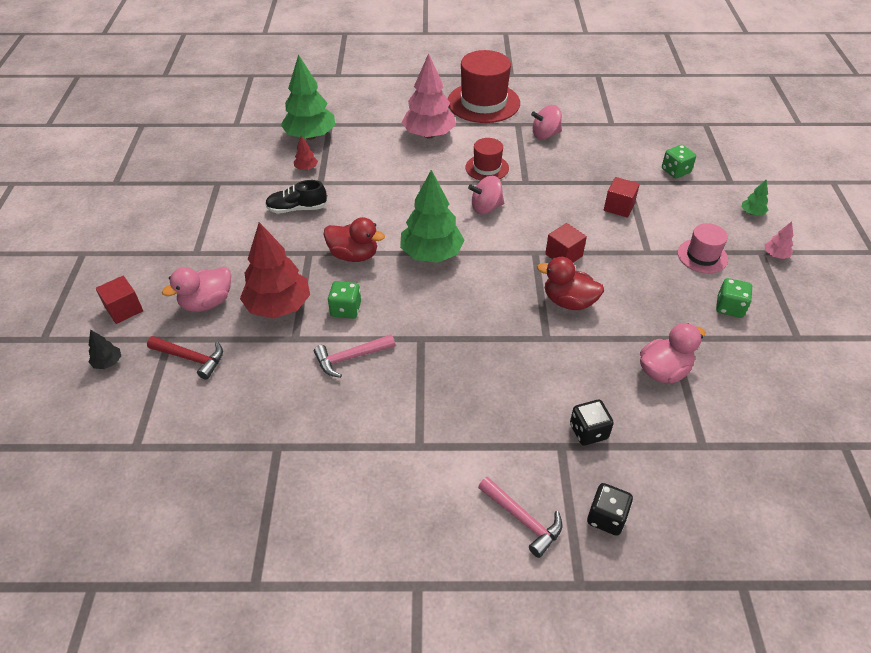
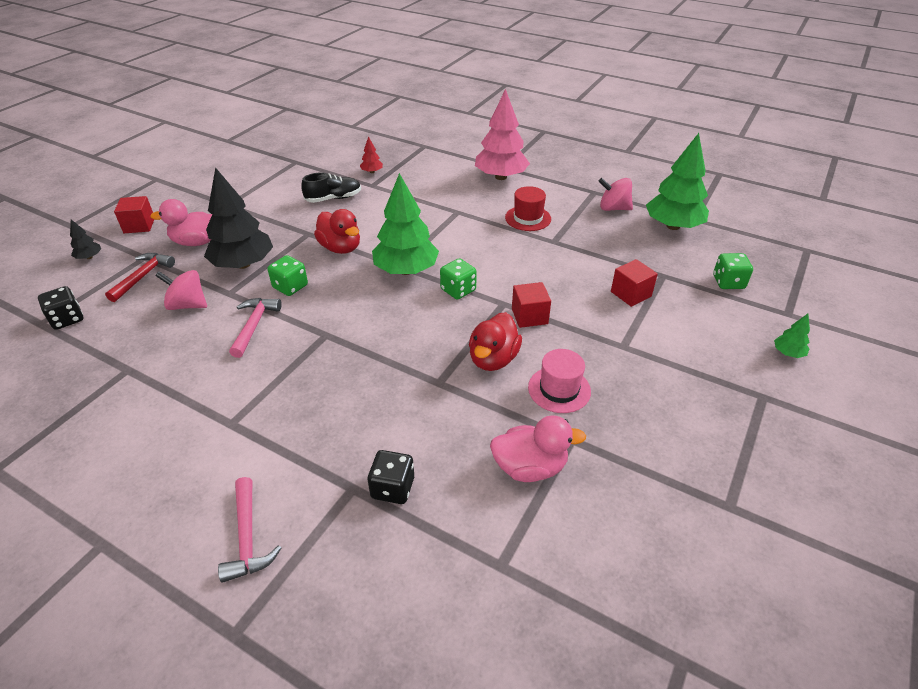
camera: 30 degrees right, 5 degrees down
red hammer [147,336,223,380] -> red hammer turned 120 degrees counterclockwise [105,253,175,302]
red tree [240,222,310,318] -> black tree [204,167,273,269]
black shoe [265,180,327,213] -> black shoe turned 135 degrees clockwise [301,172,361,203]
green tree [281,54,335,140] -> green tree moved to [646,133,709,230]
pink hammer [314,334,395,378] -> pink hammer turned 90 degrees clockwise [229,298,282,358]
red hat [448,50,520,123] -> none
pink spinning top [468,176,504,214] -> pink spinning top moved to [155,270,207,310]
red duck [537,257,604,310] -> red duck turned 120 degrees counterclockwise [469,312,522,371]
black dice [587,483,633,536] -> black dice moved to [38,286,83,330]
pink hat [678,223,728,273] -> pink hat moved to [528,349,591,413]
green dice [716,278,752,318] -> green dice moved to [440,258,477,300]
pink tree [765,222,793,259] -> none

